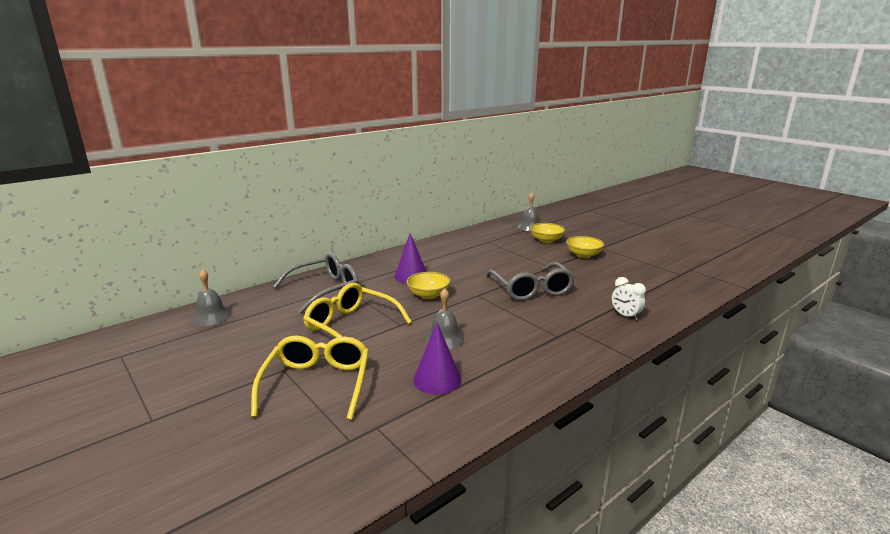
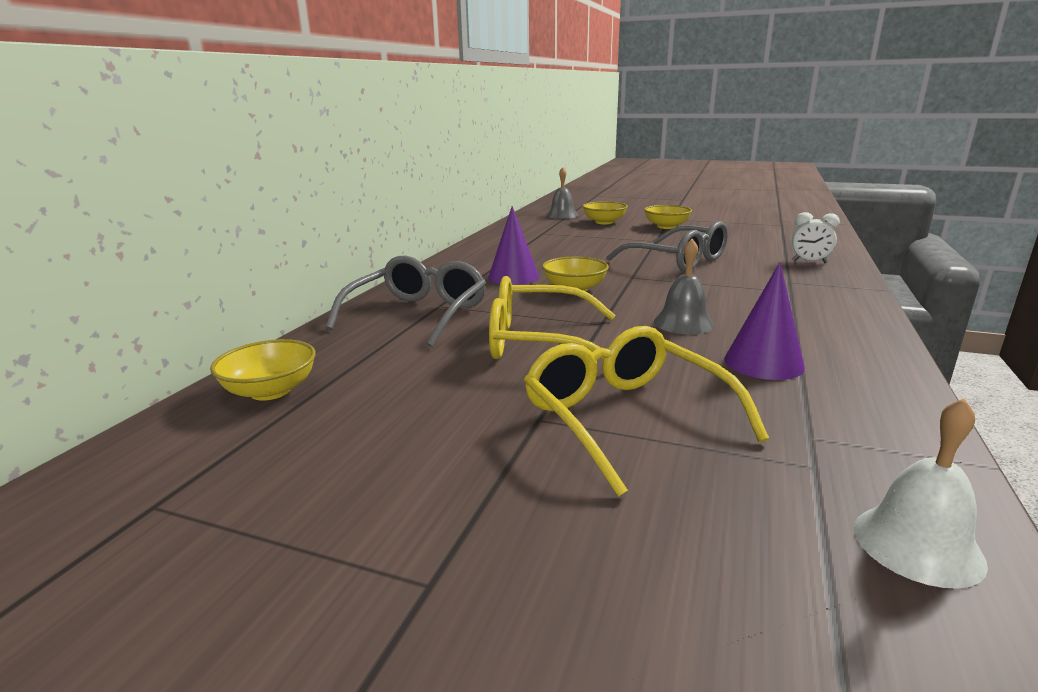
camera: 30 degrees left, 0 degrees up
grey bell [192,269,231,326] -> yellow bowl [210,339,316,401]
none -> white bell [854,398,988,589]

